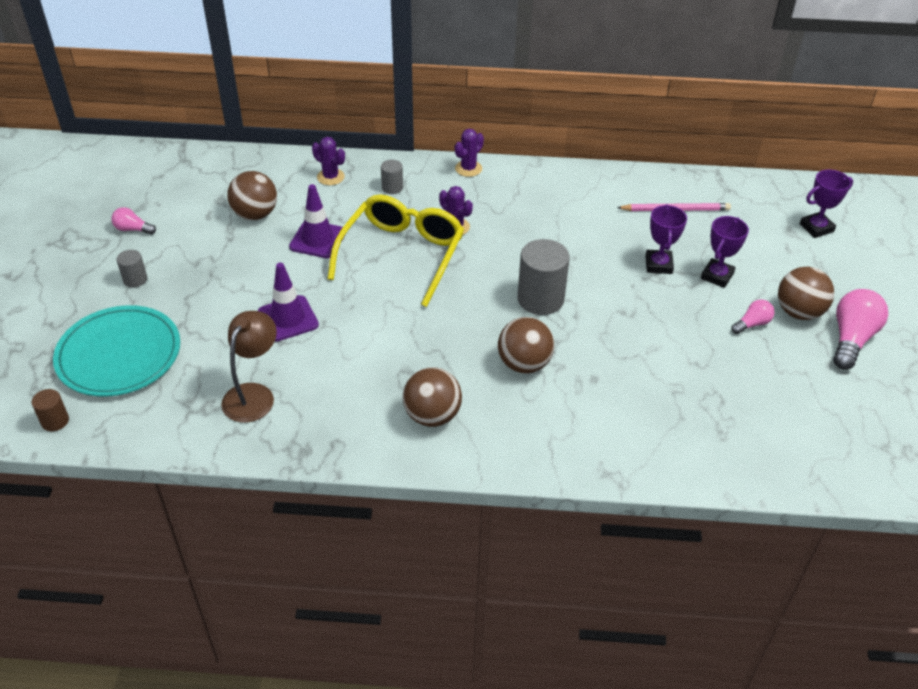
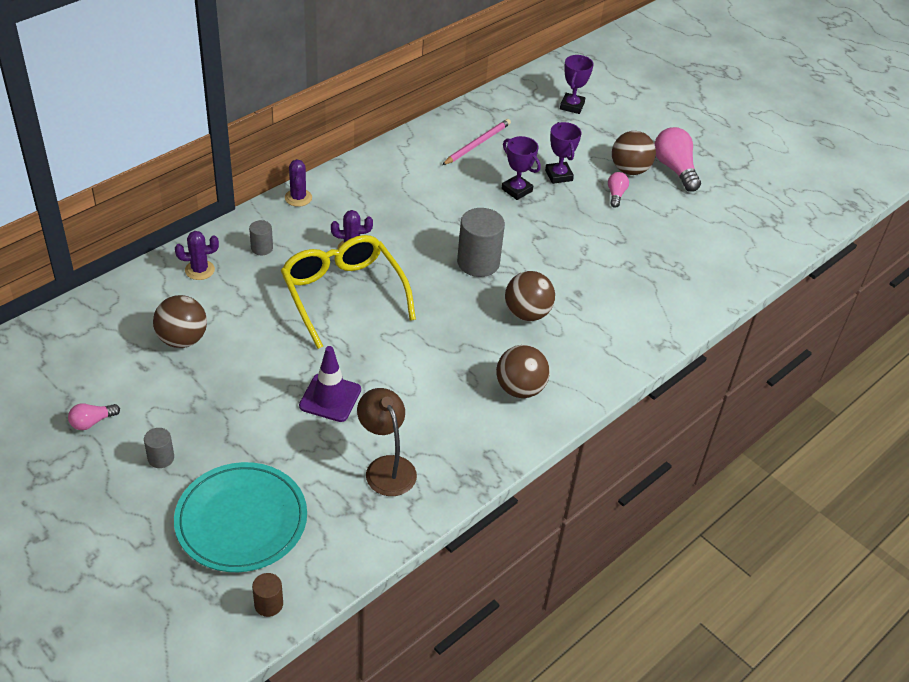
camera: 50 degrees left, 0 degrees up
purple traffic cone [289,184,346,258] -> none

